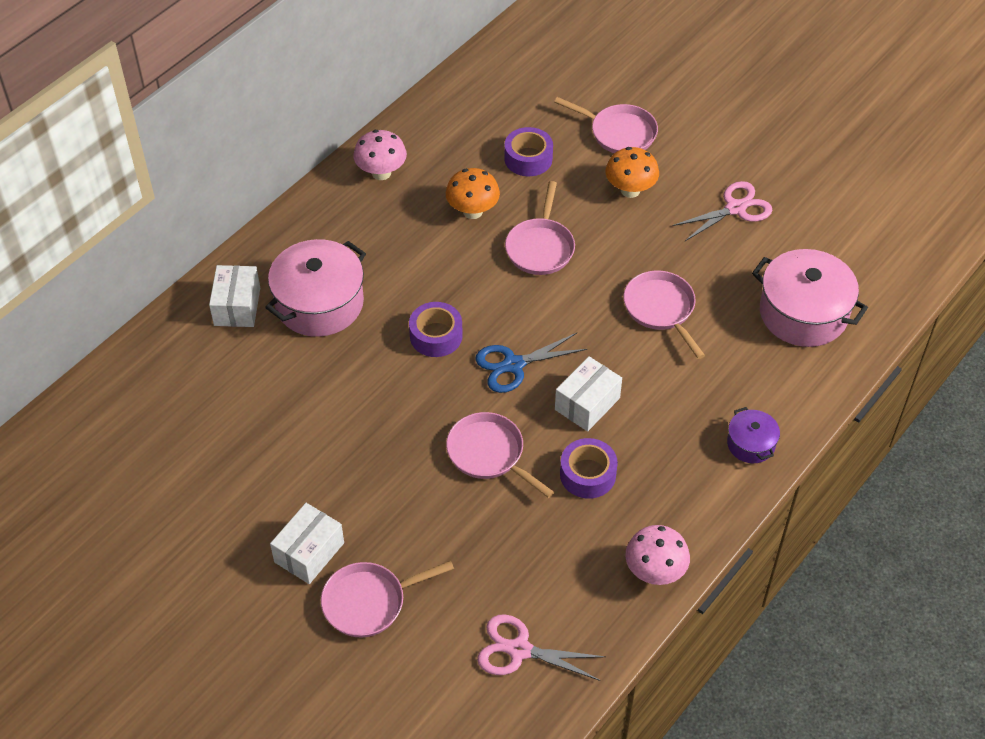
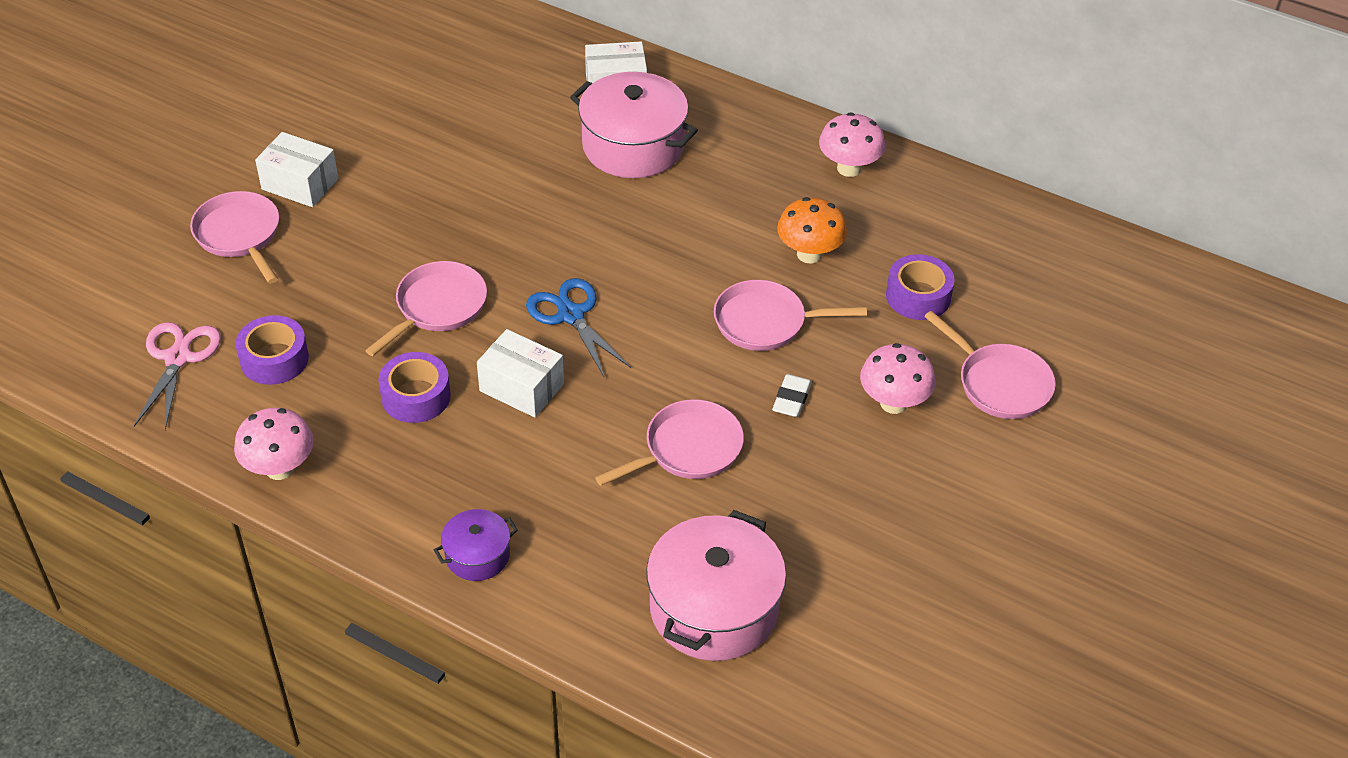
camera: 80 degrees right, 5 degrees down
purple tape [409,302,463,357] -> purple tape moved to [236,315,309,385]
pink pan [554,97,658,153] -> pink pan turned 60 degrees counterclockwise [924,311,1056,419]
orange mushroom [606,147,659,198] -> pink mushroom [860,343,936,414]
pink scissors [672,181,772,241] -> none
none -> white eraser [772,374,812,417]

